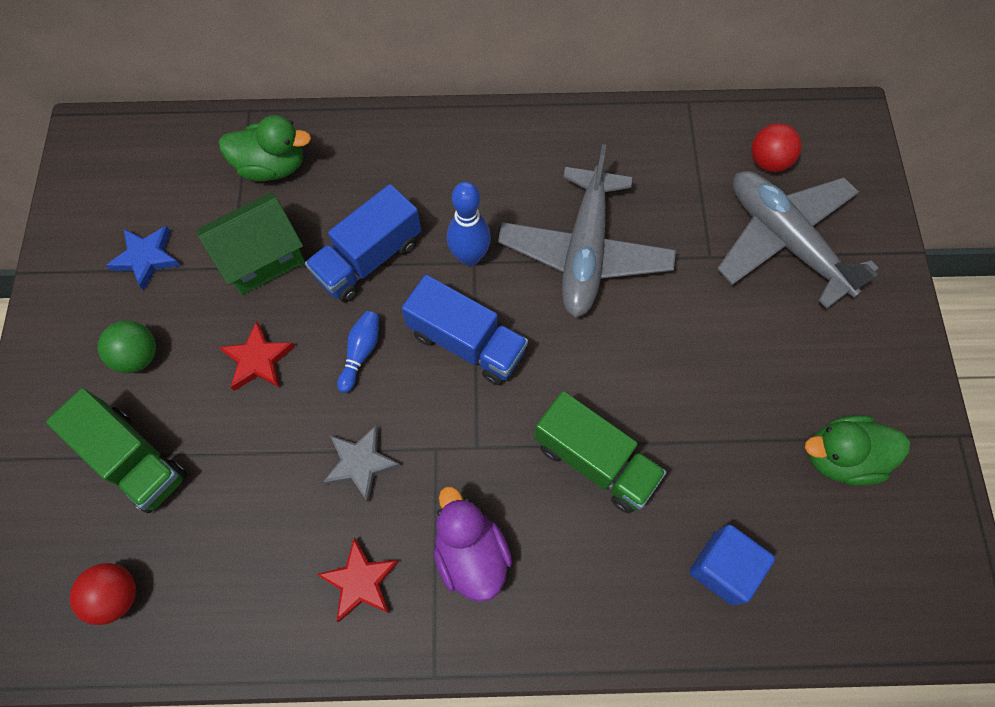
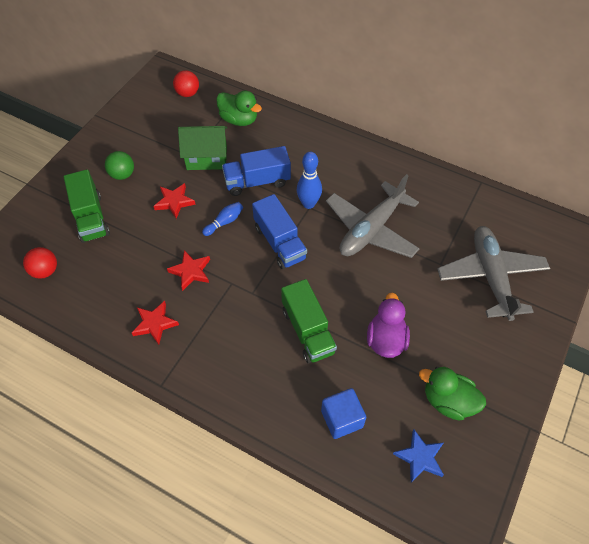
camera: 30 degrees right, 10 degrees down
blue star [106,226,181,290] -> blue star moved to [393,429,444,483]
grey star [323,424,401,502] -> red star [167,250,210,291]
purple duck [434,486,512,602] -> purple duck moved to [367,293,410,358]
red ball [751,123,802,172] -> red ball moved to [173,70,199,97]

